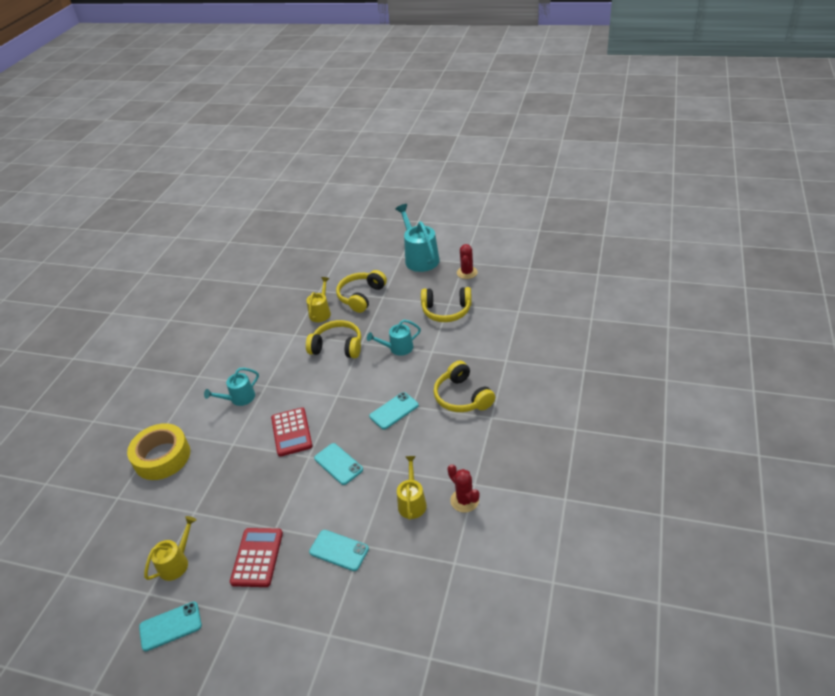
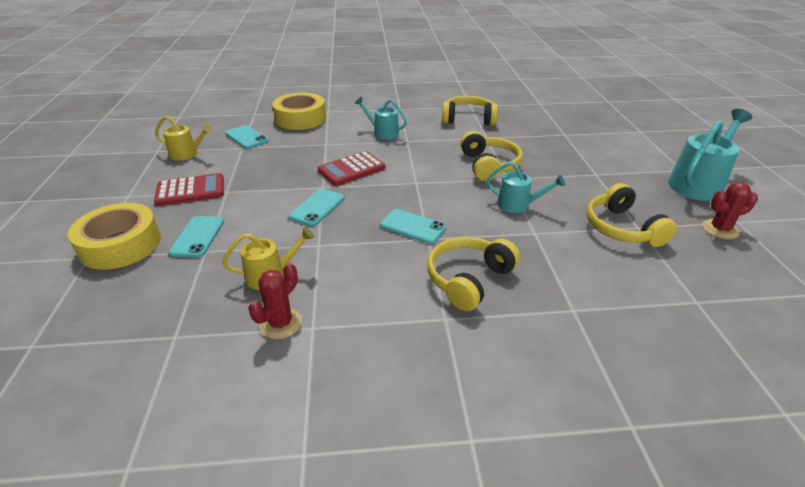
camera: 65 degrees right, 5 degrees down
turquoise phone [139,602,202,651] -> turquoise phone moved to [225,125,269,149]
yellow watering can [306,277,331,322] -> none
yellow headphones [336,270,387,313] -> yellow headphones moved to [442,96,498,126]
turquoise watering can [367,320,421,356] -> turquoise watering can turned 150 degrees clockwise [487,162,565,213]
none -> yellow tape [68,203,161,270]

